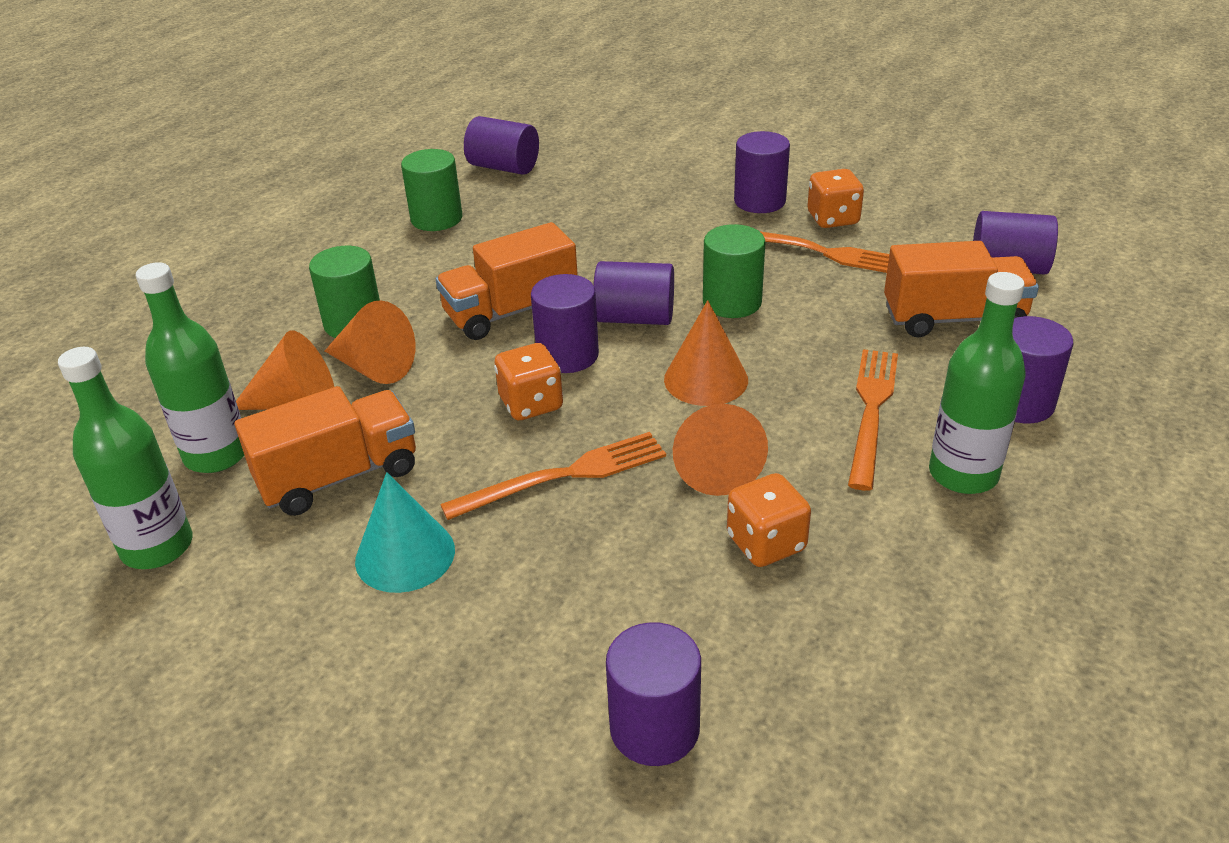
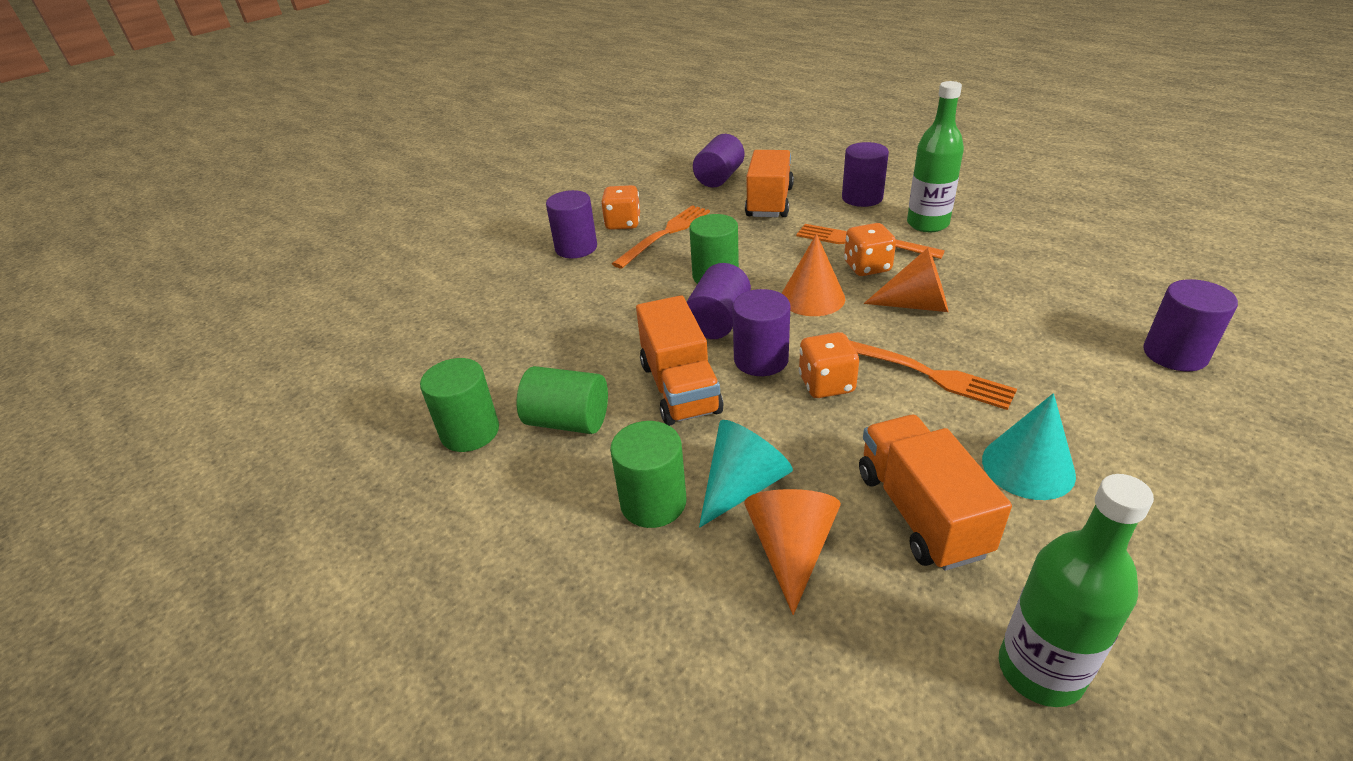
camera: 75 degrees left, 0 degrees up
green bottle [136,262,244,473] -> none
orange cone [325,300,415,384] -> turquoise cone [699,420,793,528]
orange fork [440,432,666,520] -> orange fork turned 135 degrees clockwise [849,340,1017,410]
purple cylinder [464,116,539,175] -> none
orange dice [727,473,811,567] -> orange dice moved to [844,223,896,276]
none -> green cylinder [517,366,608,434]

